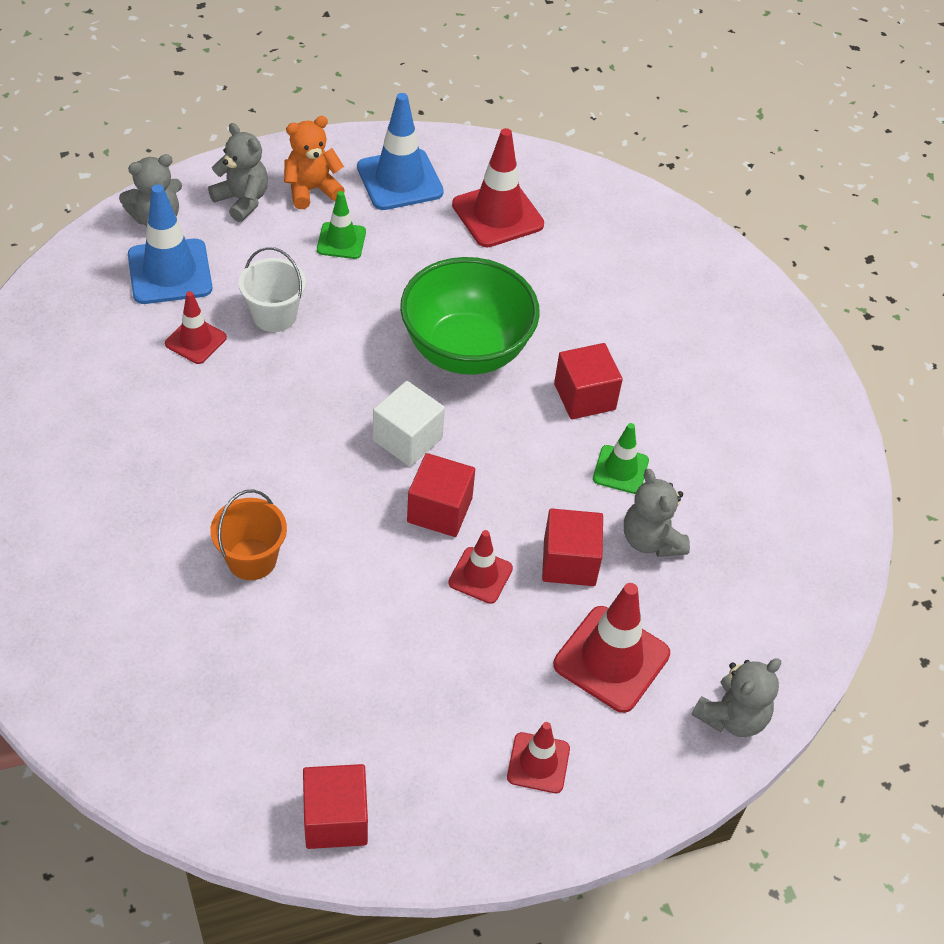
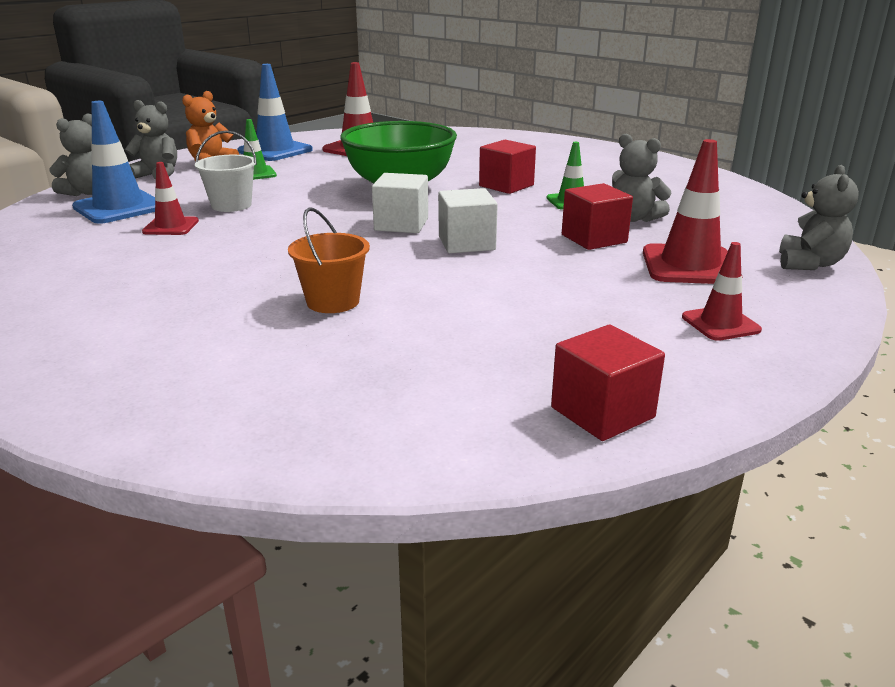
camera: 25 degrees left, 25 degrees down
red cube [407,453,475,537] -> white cube [438,188,498,253]
red traffic cone [448,530,513,604] -> none

